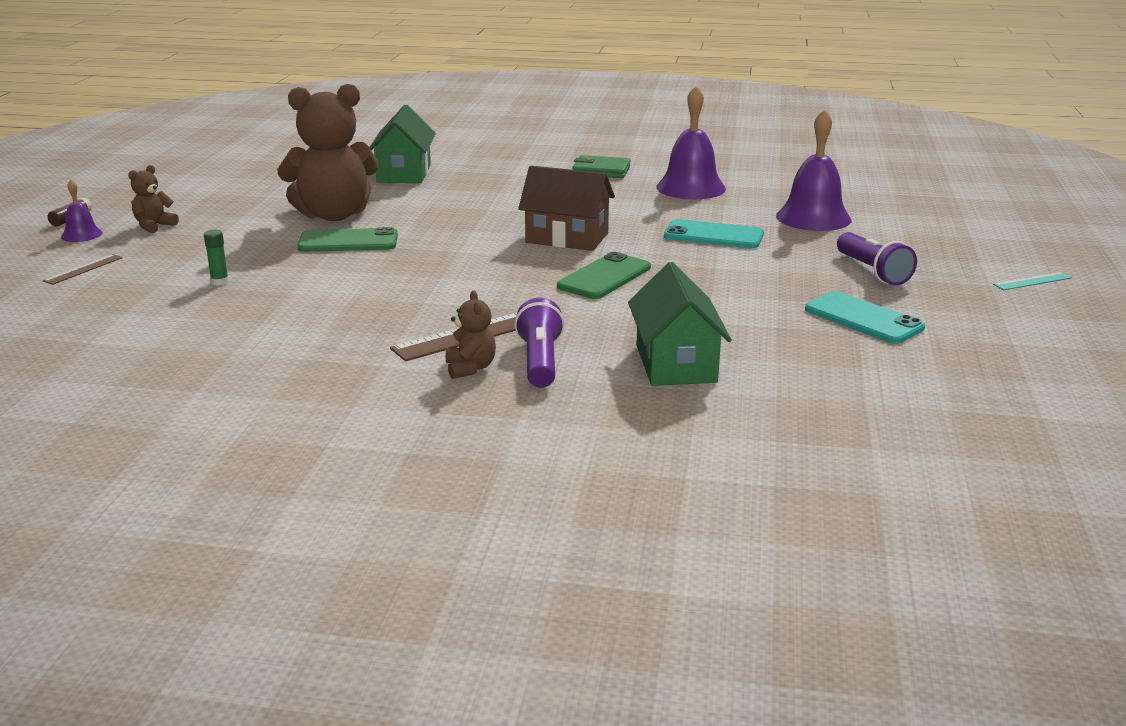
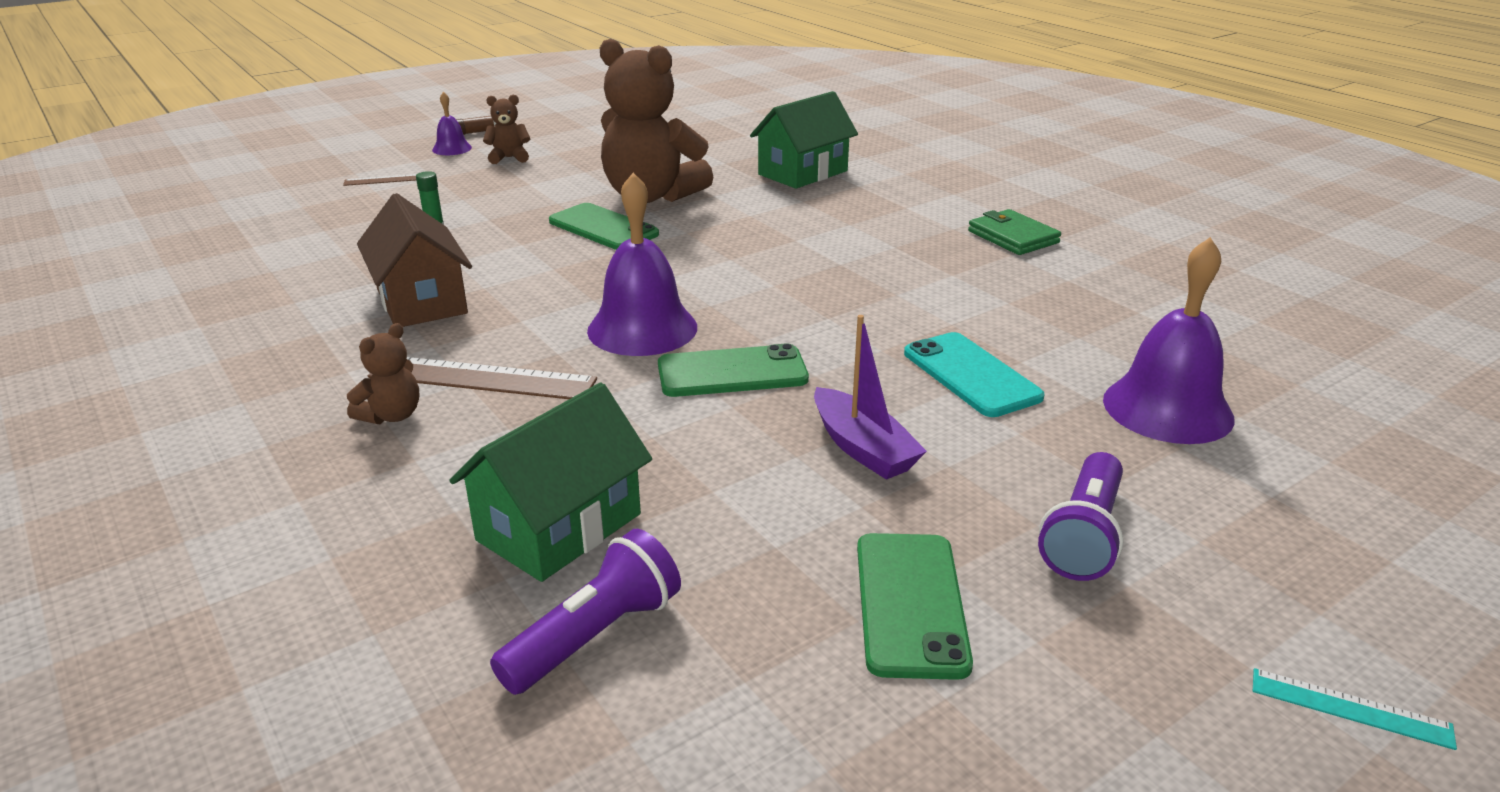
camera: 45 degrees right, 5 degrees up
purple flashlight [514,298,565,388] -> purple flashlight moved to [490,529,681,695]
brown house [518,166,615,251] -> brown house moved to [357,193,472,327]
purple bell [656,86,726,199] -> purple bell moved to [587,173,697,356]
turquoise phone [805,291,925,344] -> green phone [857,533,973,680]
none -> purple boat [814,315,927,480]

